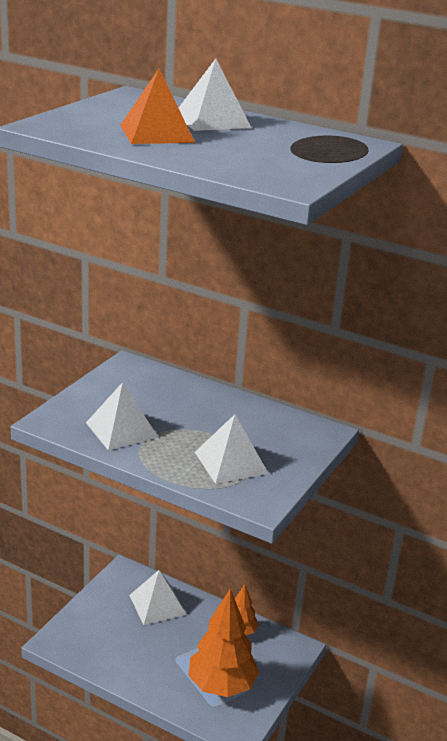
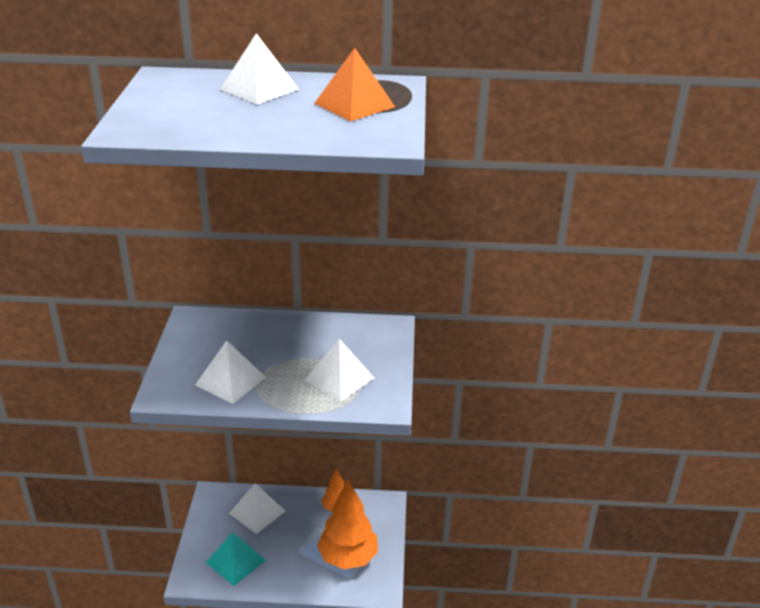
camera: 25 degrees left, 5 degrees up
orange pyramid [120,69,195,144] -> orange pyramid moved to [314,48,395,121]
none -> turquoise pyramid [206,532,266,586]

